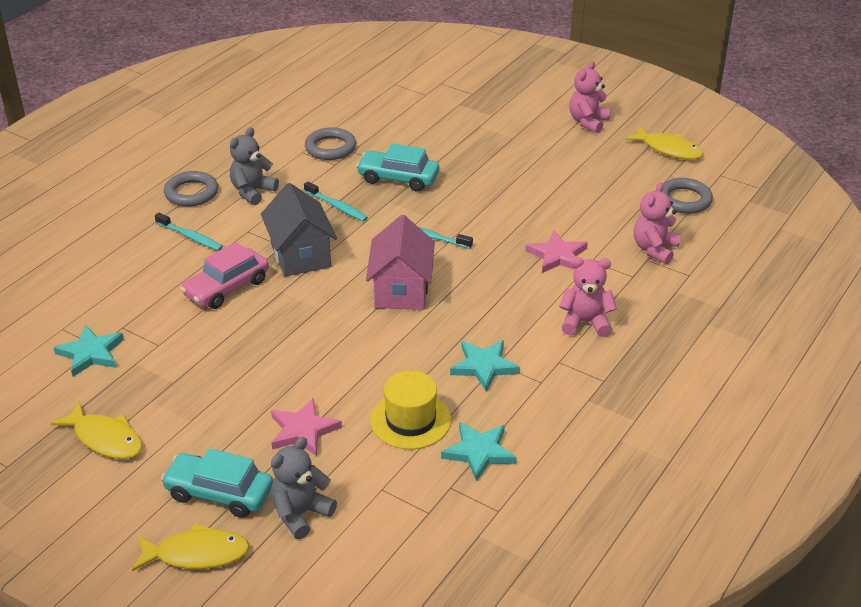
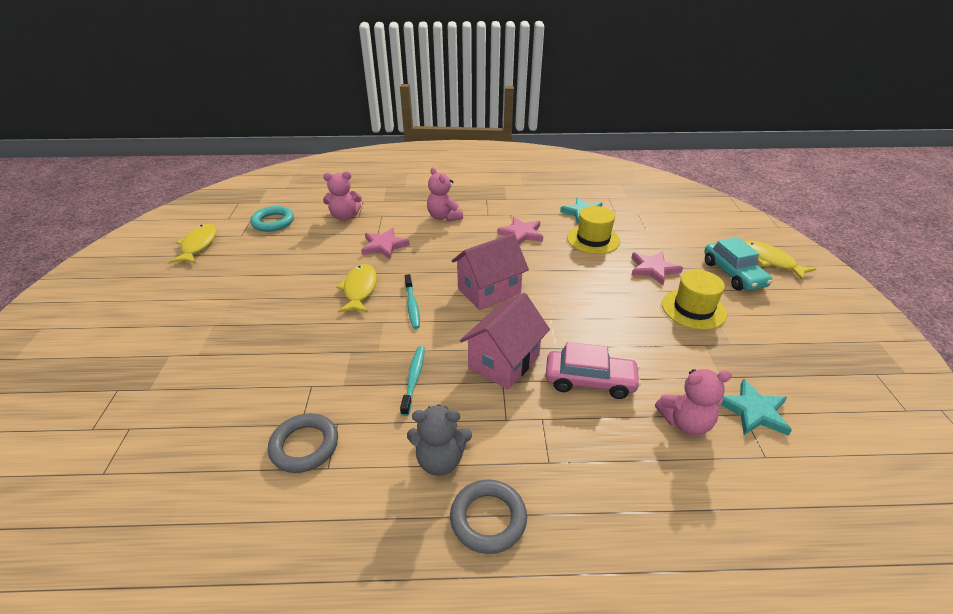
camera: 125 degrees left, 0 degrees up
yellow fish [51,401,142,459] -> yellow fish moved to [336,264,377,313]
turquoise toothbrush [155,213,223,251] -> none
grey house [261,183,337,277] -> pink house [460,293,550,390]
grey teddy bear [271,437,337,539] -> none
turquoise car [356,144,439,191] -> none
turquoise star [450,340,520,392] -> pink star [497,217,543,244]
pink teddy bear [570,61,611,133] -> pink teddy bear moved to [655,369,732,436]
grey ring [662,178,713,214] -> turquoise ring [250,206,294,232]
none -> yellow hat [662,270,727,330]

